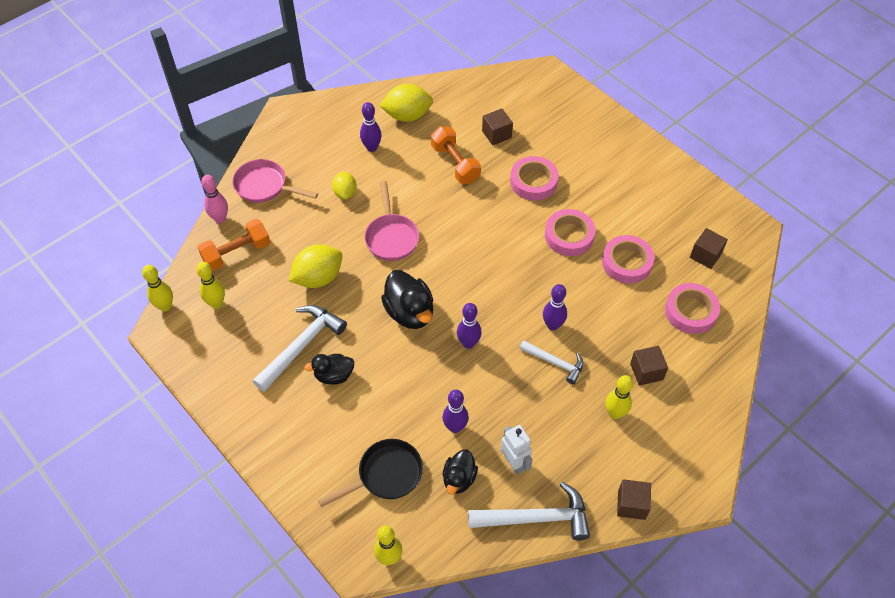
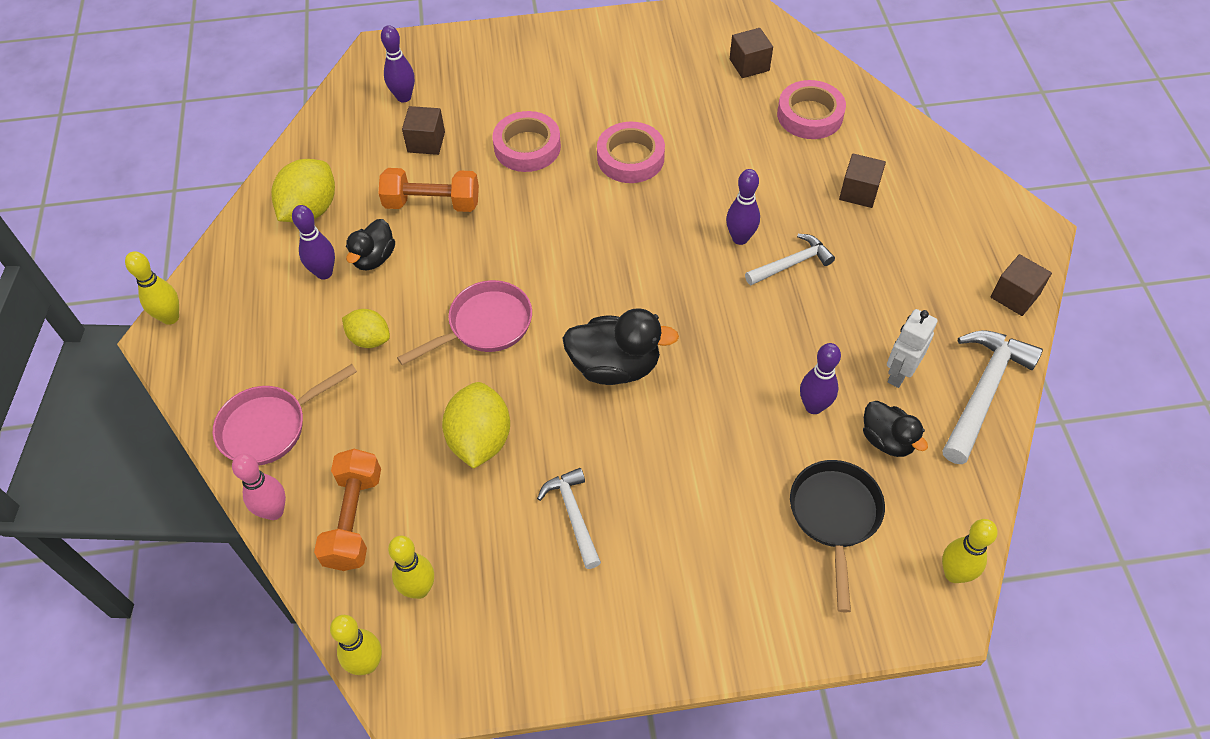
camera: 55 degrees left, 0 degrees up
white hammer [253,305,347,392] -> white hammer [537,468,601,569], size x0.61
black duck [304,354,354,384] -> black duck moved to [346,219,395,270]
pink pan [364,181,419,261] -> pink pan turned 60 degrees counterclockwise [397,280,532,365]
purple bowling pin [457,303,482,349] -> purple bowling pin moved to [381,25,415,102]
white robot [501,425,533,475] -> white robot turned 60 degrees counterclockwise [887,309,937,388]
pink tape [602,235,654,284] -> none
yellow bowling pin [605,375,633,419] -> yellow bowling pin moved to [125,251,179,325]

